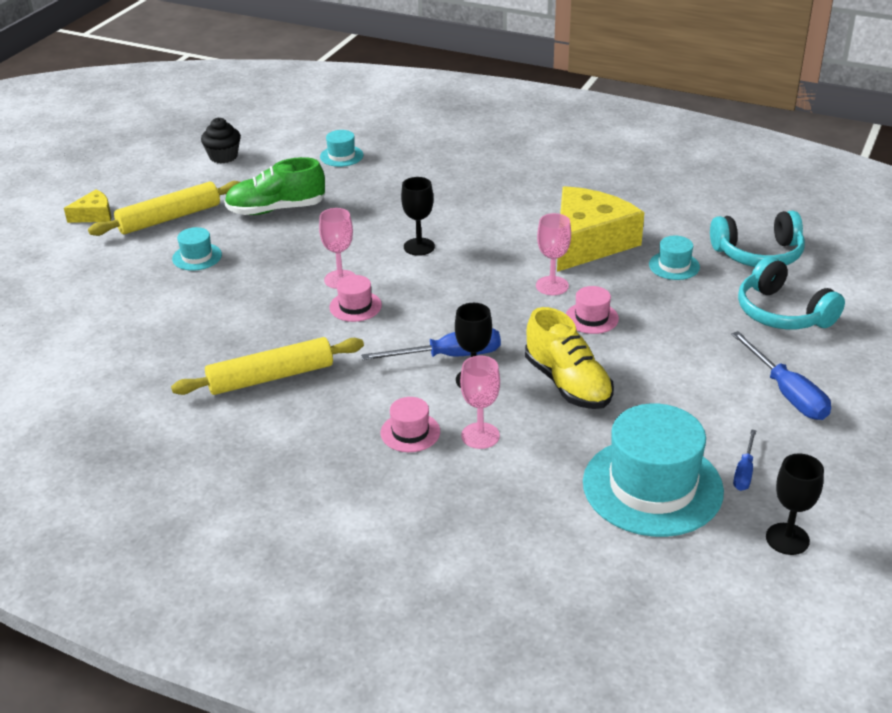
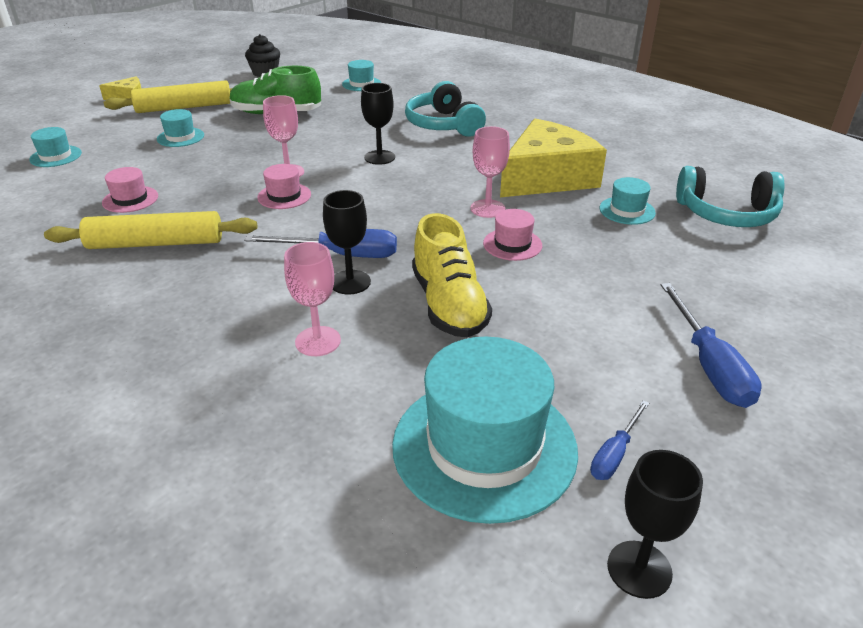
camera: 15 degrees right, 0 degrees up
pink hat [381,397,440,452] -> pink hat moved to [102,167,158,213]
turquoise headphones [738,257,845,329] -> turquoise headphones moved to [405,81,486,137]
none -> turquoise hat [29,127,82,167]

